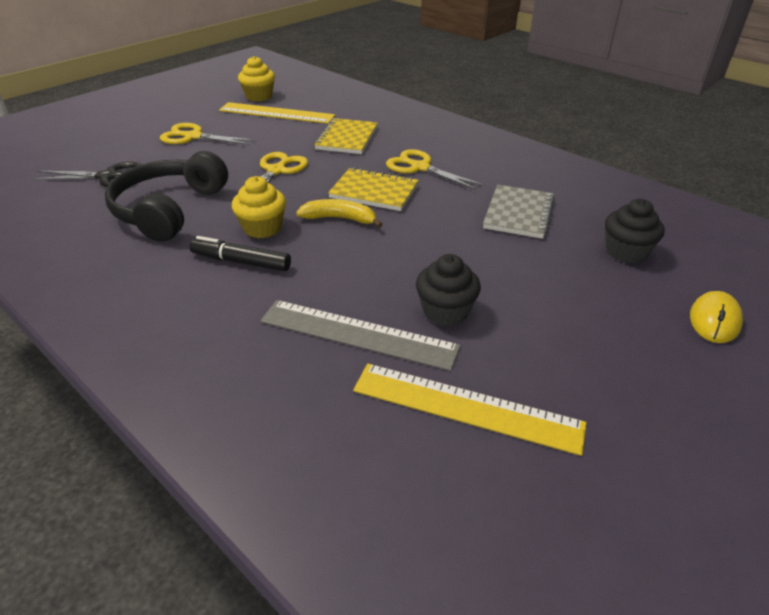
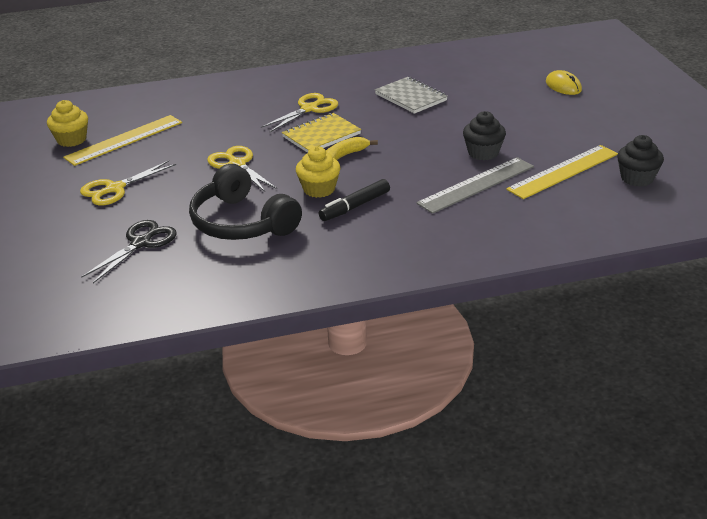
camera: 55 degrees left, 5 degrees down
yellow notebook [314,118,378,154] -> none
yellow scissors [386,149,484,190] -> yellow scissors turned 150 degrees clockwise [261,93,338,132]
black cupcake [605,199,665,263] -> black cupcake moved to [617,135,664,187]

